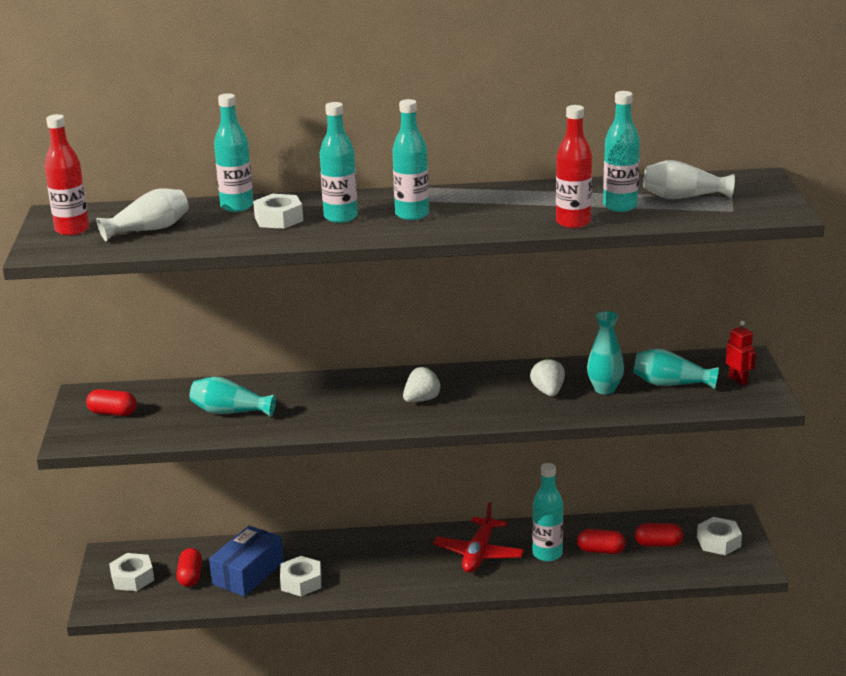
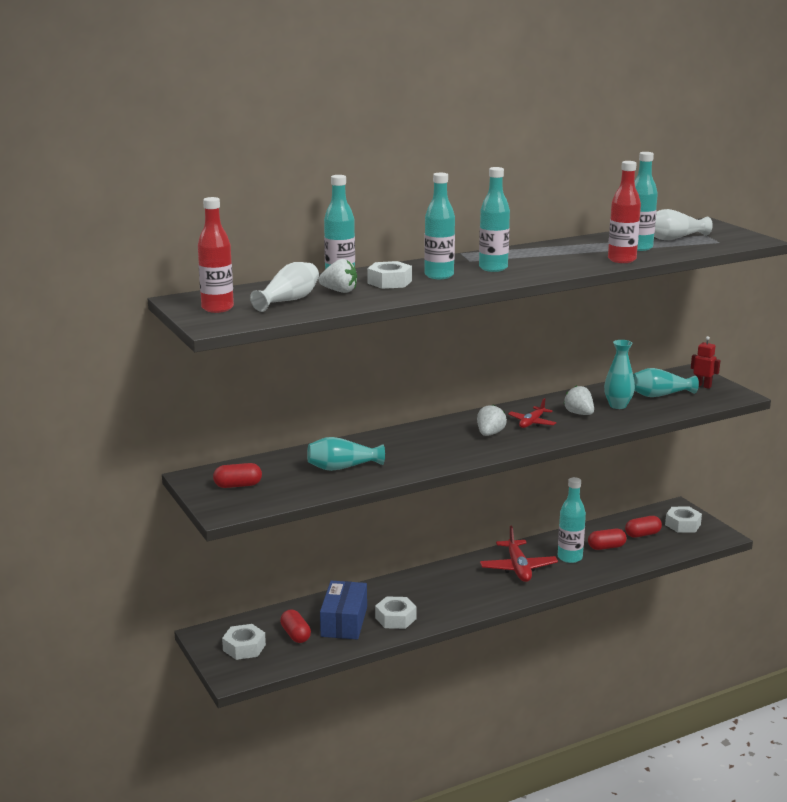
camera: 25 degrees left, 5 degrees down
none -> white strawberry [318,259,357,293]
none -> red plane [508,398,556,428]

